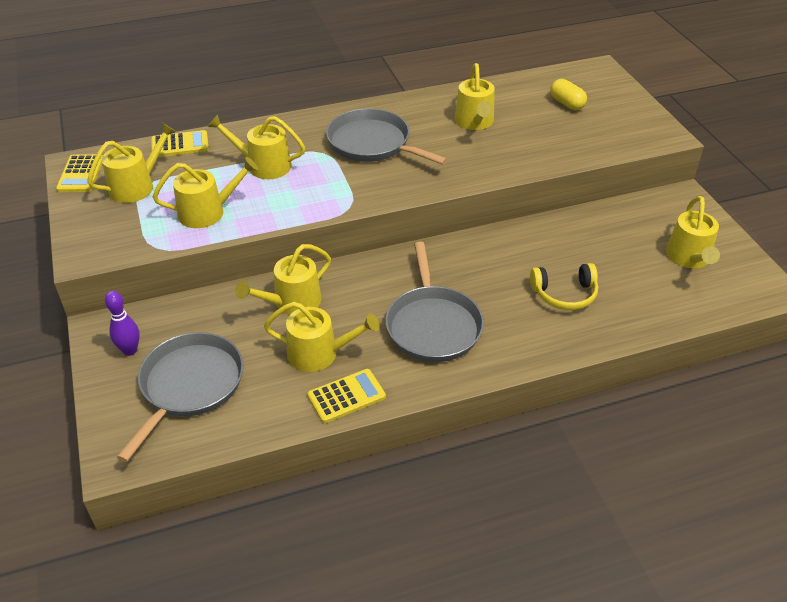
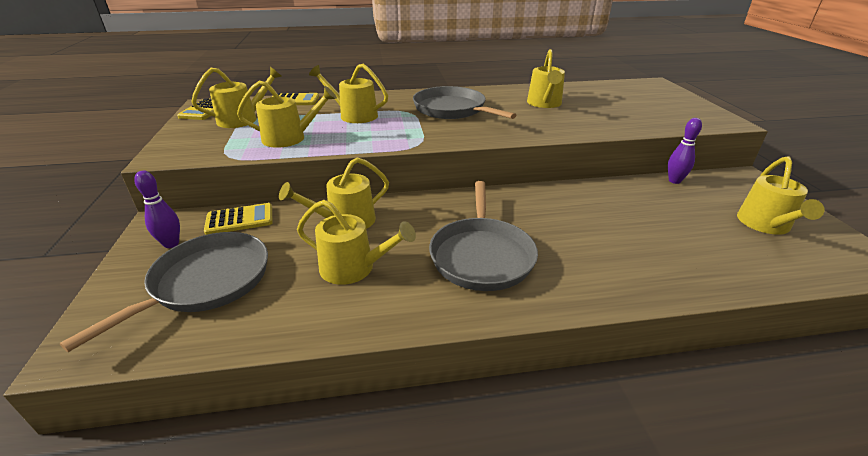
camera: 10 degrees right, 10 degrees down
yellow calculator [307,369,386,423] -> yellow calculator moved to [204,203,272,235]
yellow headphones [530,263,598,310] -> none
yellow capsule [550,79,587,110] -> none
none -> purple bowling pin [668,118,702,184]

